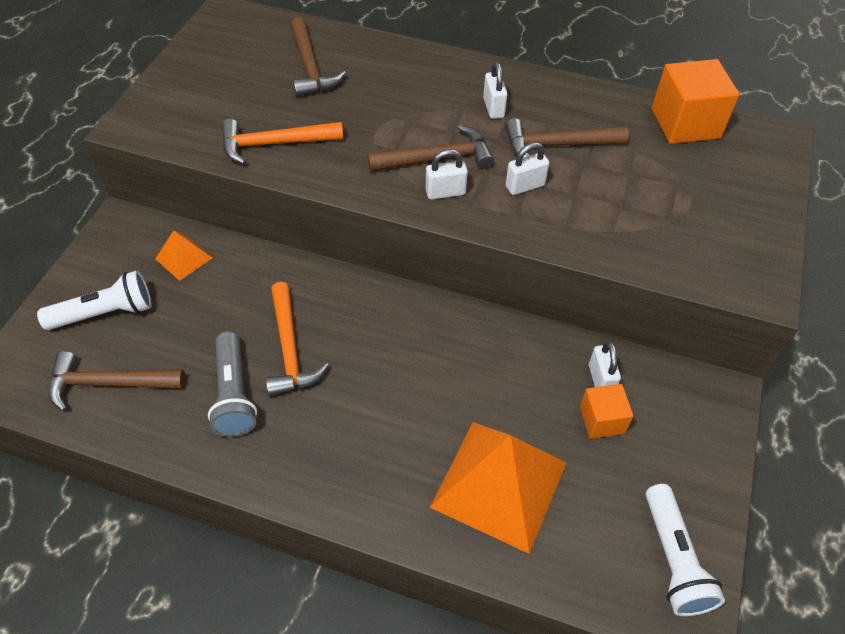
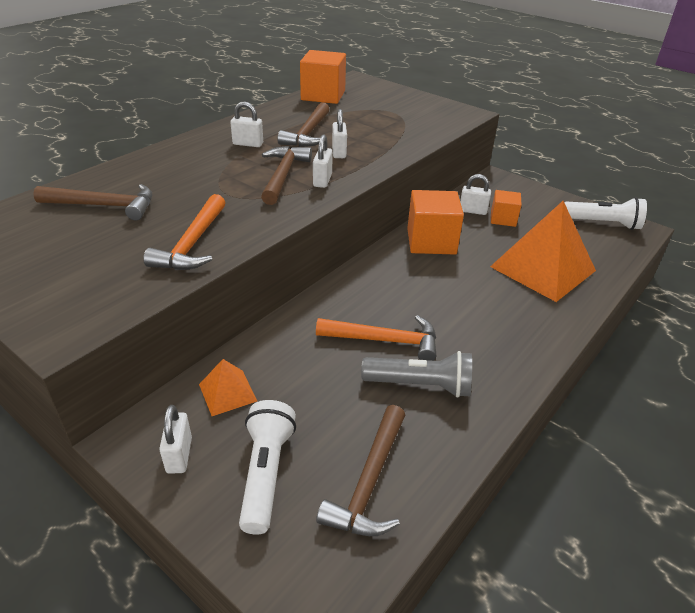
camera: 70 degrees left, 15 degrees down
none -> white padlock [159,405,192,474]
none -> orange cube [407,190,464,254]

